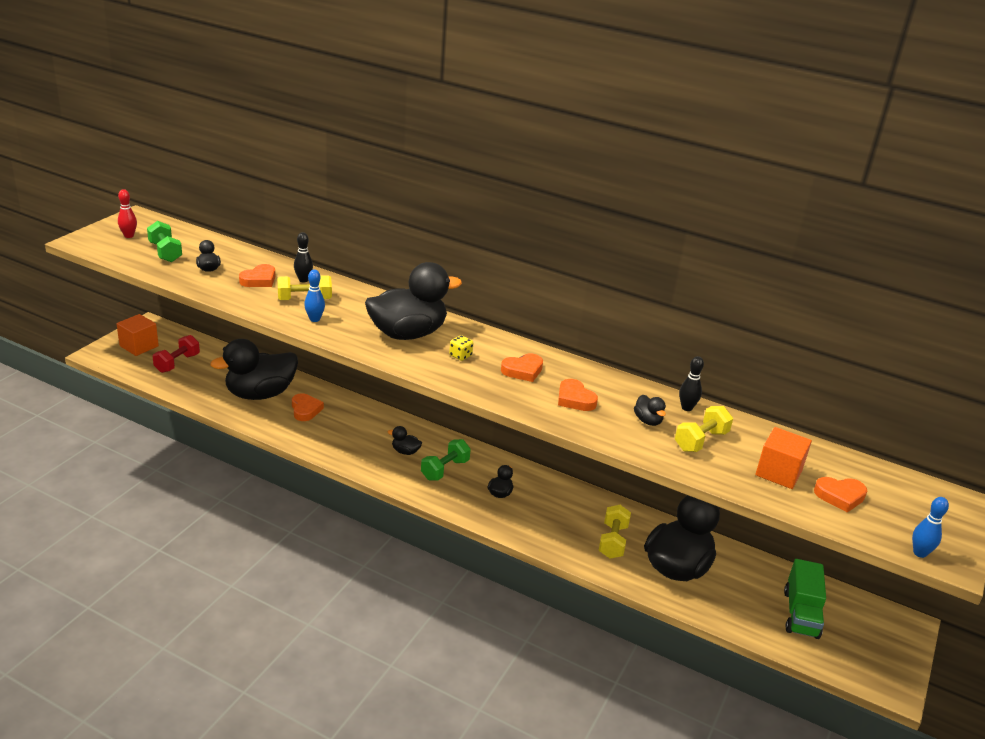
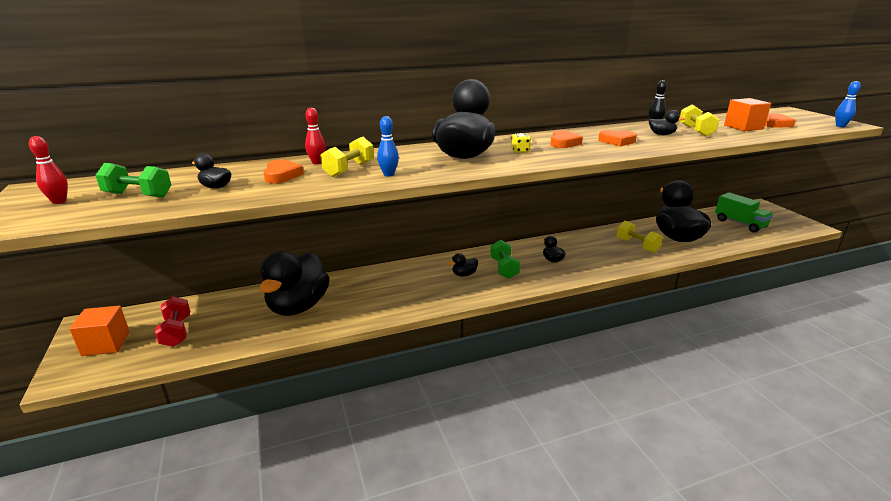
camera: 45 degrees left, 5 degrees down
orange heart [292,393,324,421] -> none
black bowling pin [294,232,313,282] -> red bowling pin [305,108,326,164]

